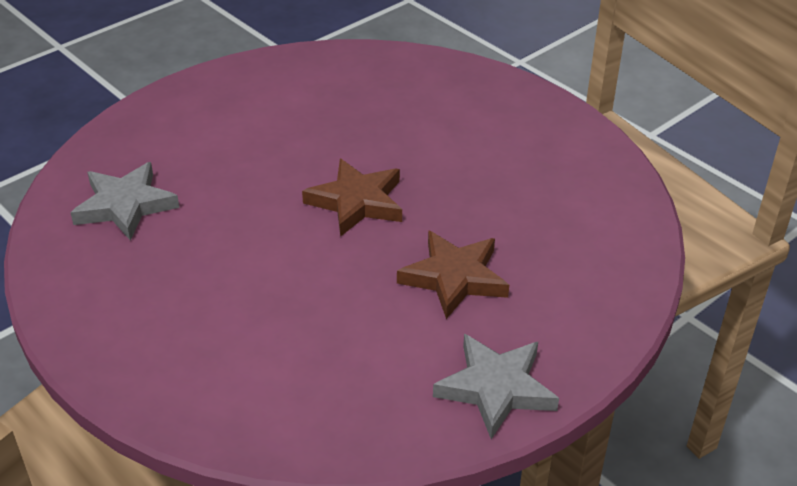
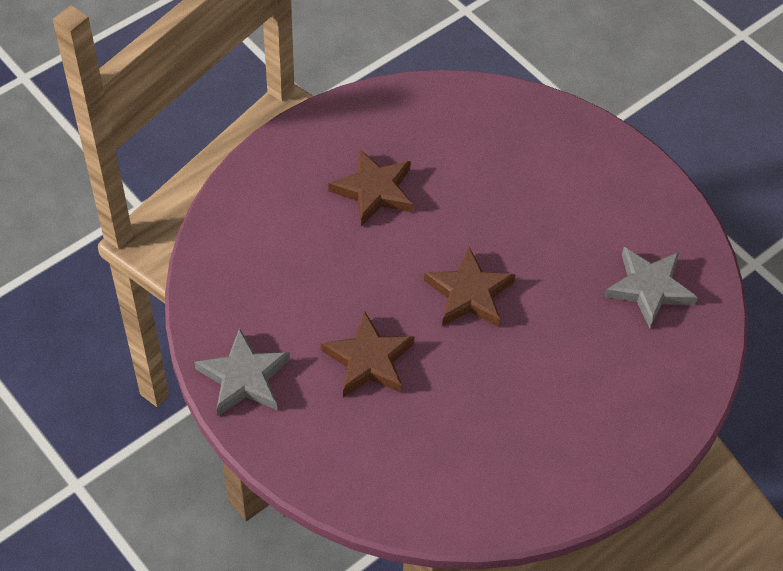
camera: 90 degrees right, 15 degrees up
grey star [70,162,179,241] -> grey star moved to [604,247,698,328]
none -> brown star [328,148,413,226]

